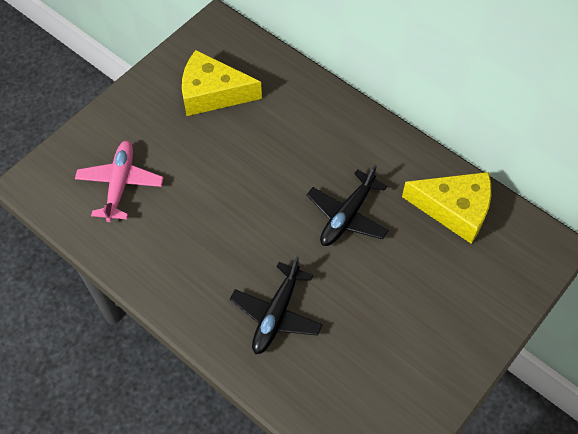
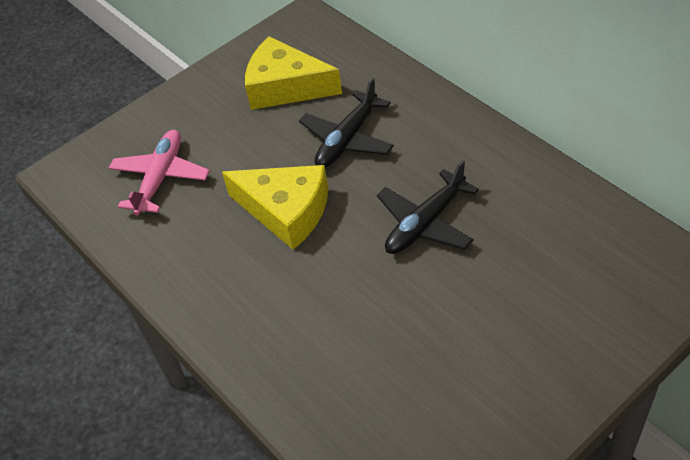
camera: 15 degrees right, 10 degrees down
black plane [230,256,323,354] -> black plane moved to [299,77,394,168]
yellow cheese [402,172,491,244] -> yellow cheese moved to [222,165,328,250]

